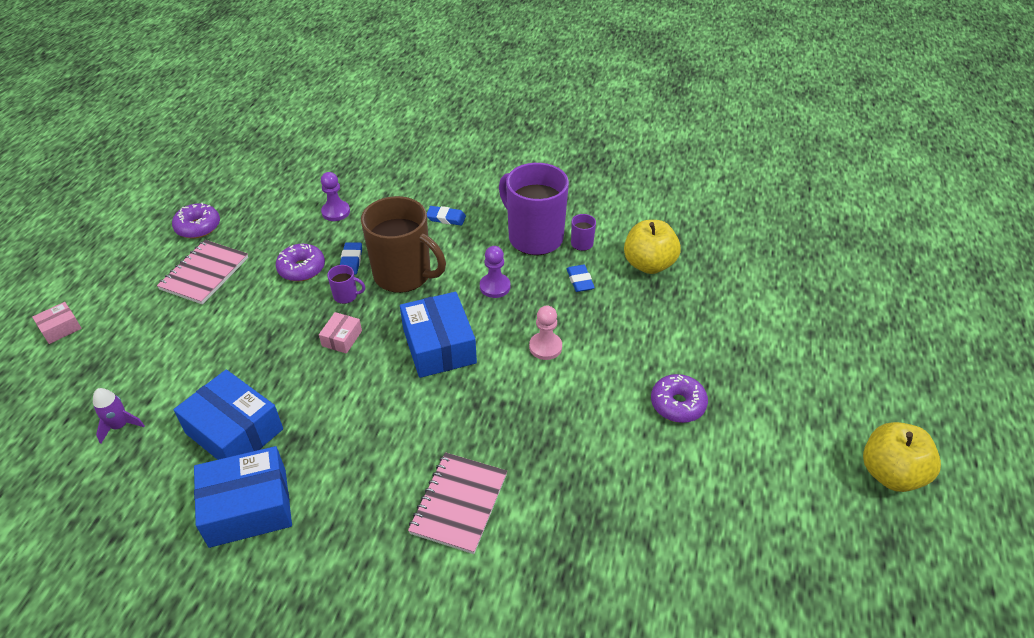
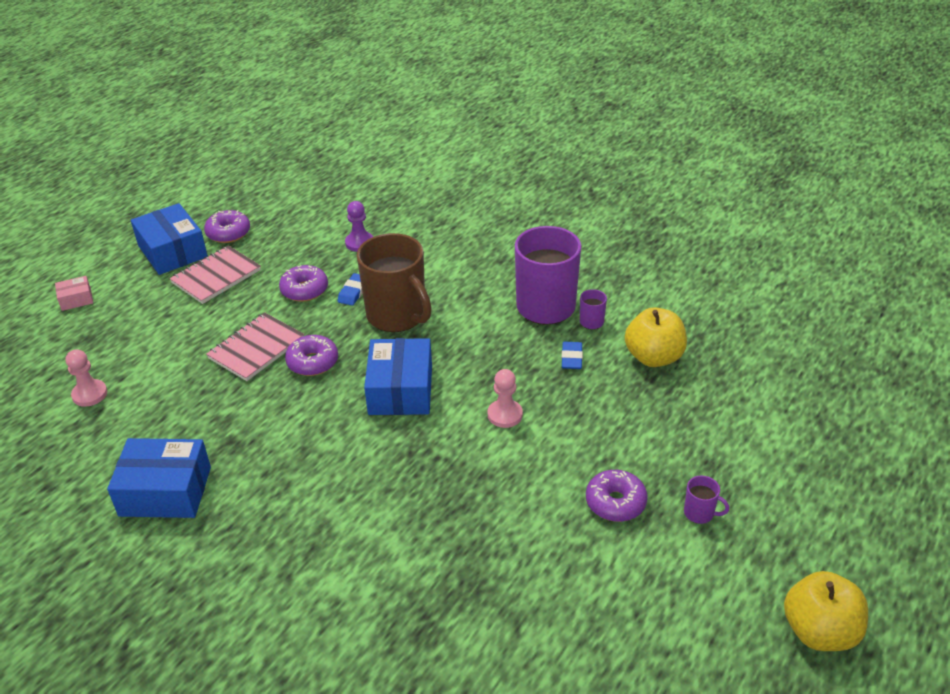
camera: 20 degrees right, 5 degrees down
purple rocket [93,388,145,444] -> pink pawn [66,349,107,407]
blue box [173,370,283,460] -> blue box moved to [131,203,208,275]
pink box [319,312,362,354] -> purple donut [285,335,338,376]
purple mug [327,265,365,304] -> purple mug moved to [684,476,729,524]
pink notebook [408,452,507,554] -> pink notebook moved to [206,313,304,381]
blue eraser [427,206,466,226] -> none
purple pawn [480,246,510,298] -> none

